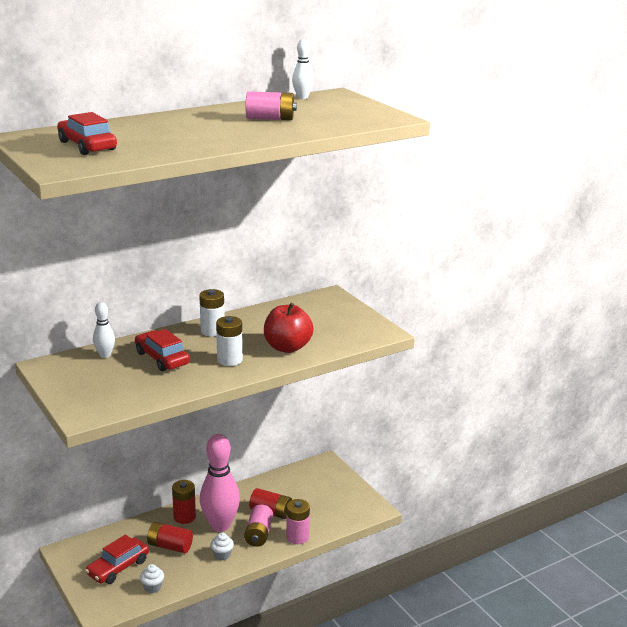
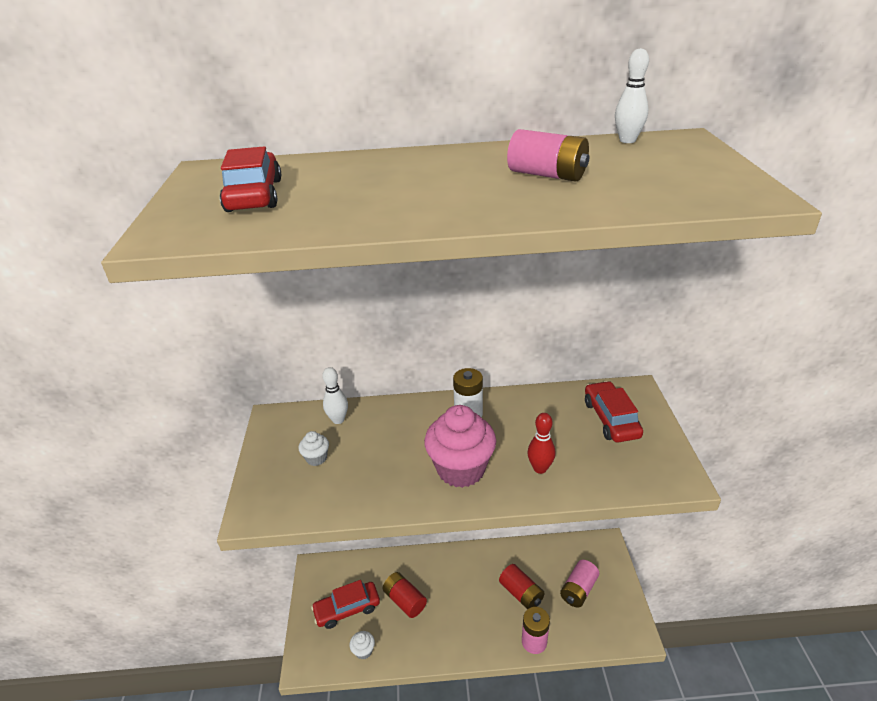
camera: 30 degrees right, 10 degrees up
red car [135,329,190,371] -> red car moved to [585,381,643,442]
red battery [172,480,196,524] -> none
pink bowling pin [200,434,240,532] -> none
white cupcake [211,533,234,560] -> white cupcake moved to [298,431,329,466]
white battery [216,316,243,366] -> pink cupcake [424,405,496,488]
pink battery [244,504,273,547] -> pink battery moved to [560,560,599,608]
red apple [264,303,314,353] -> red bowling pin [528,413,556,474]

